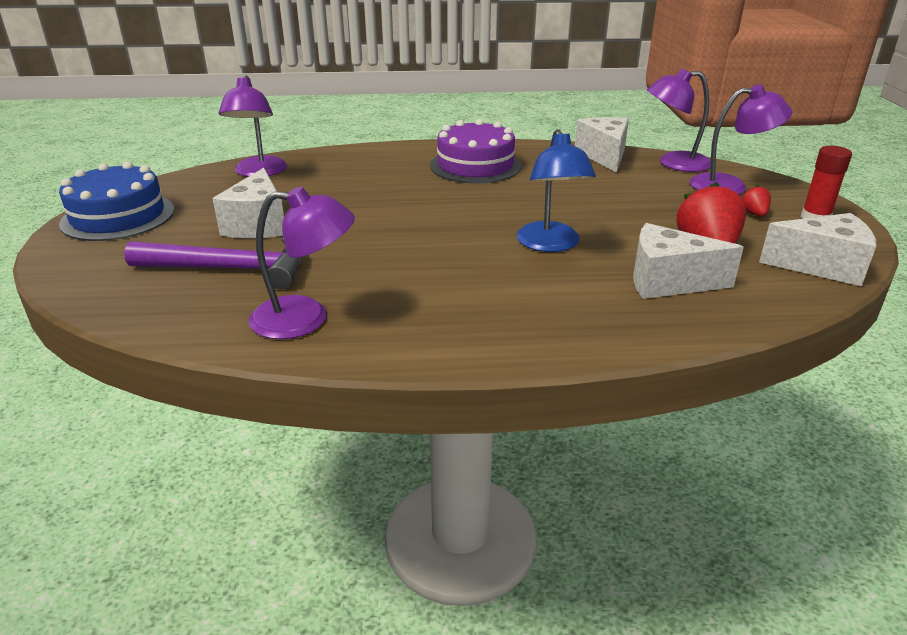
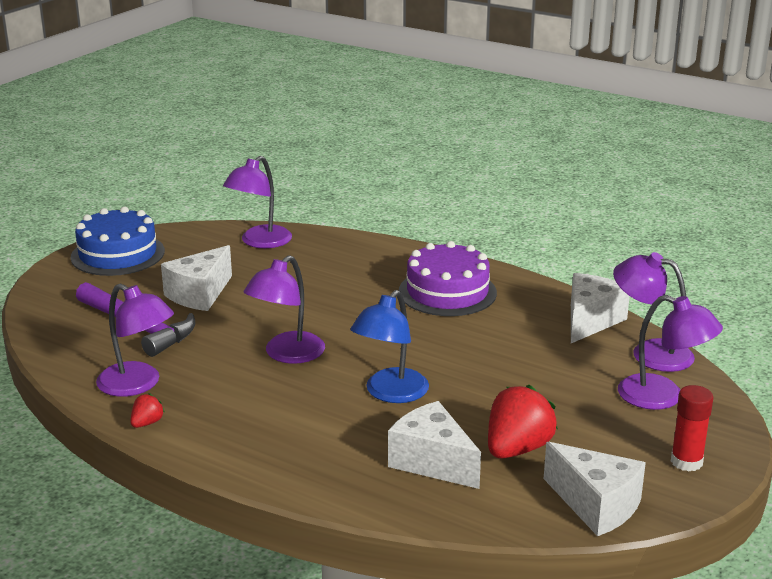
camera: 35 degrees right, 5 degrees down
red strawberry [742,185,771,217] -> red strawberry moved to [130,393,165,428]
none -> purple lamp [244,255,325,364]

